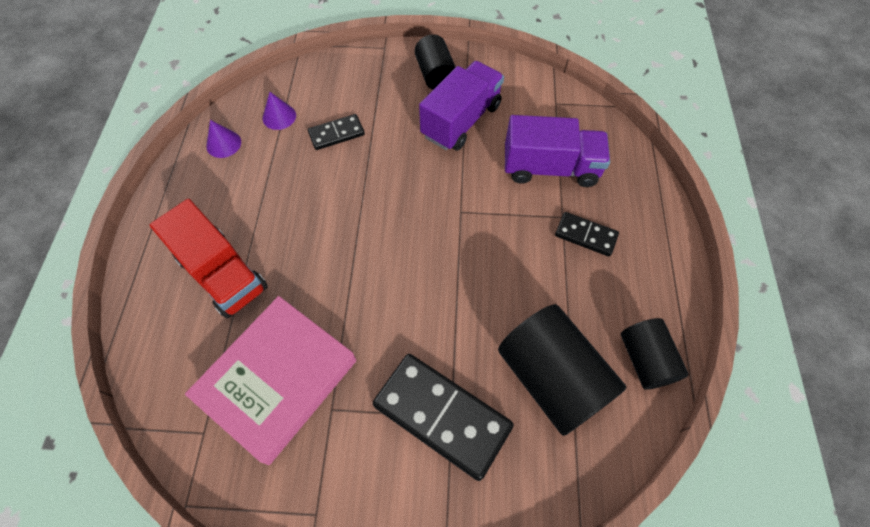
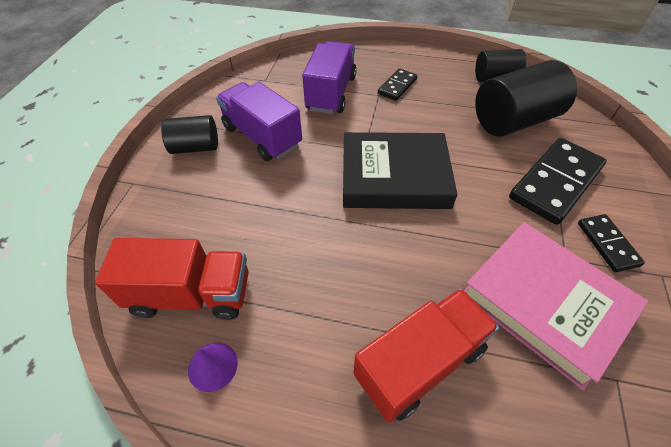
camera: 80 degrees left, 10 degrees down
purple cone [263,92,296,130] -> red truck [95,238,249,320]
black domino [308,114,365,150] -> black domino moved to [578,214,645,272]
none -> black book [343,132,458,209]

